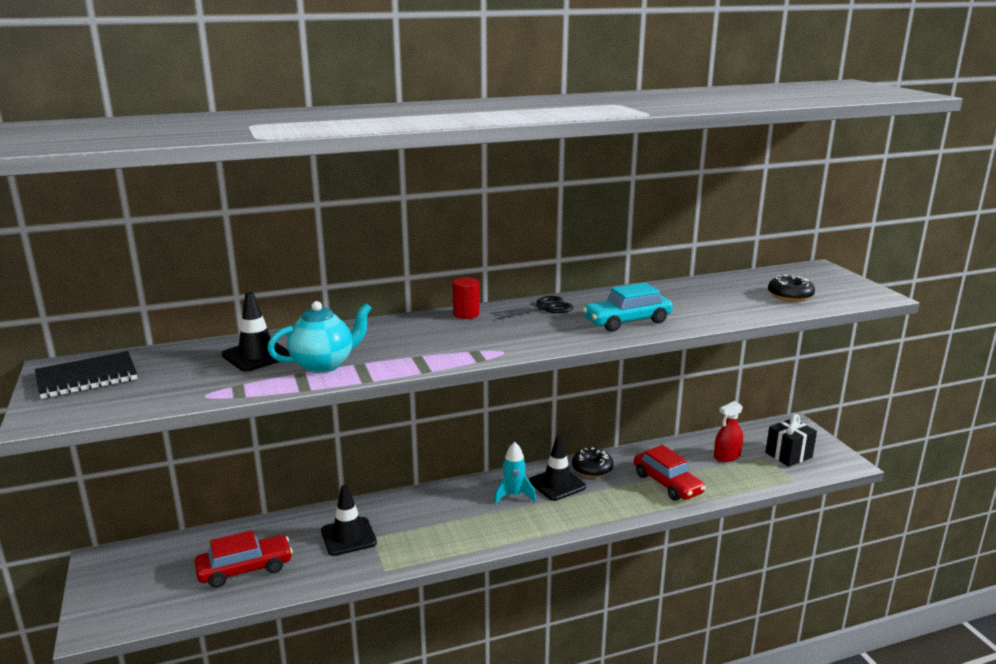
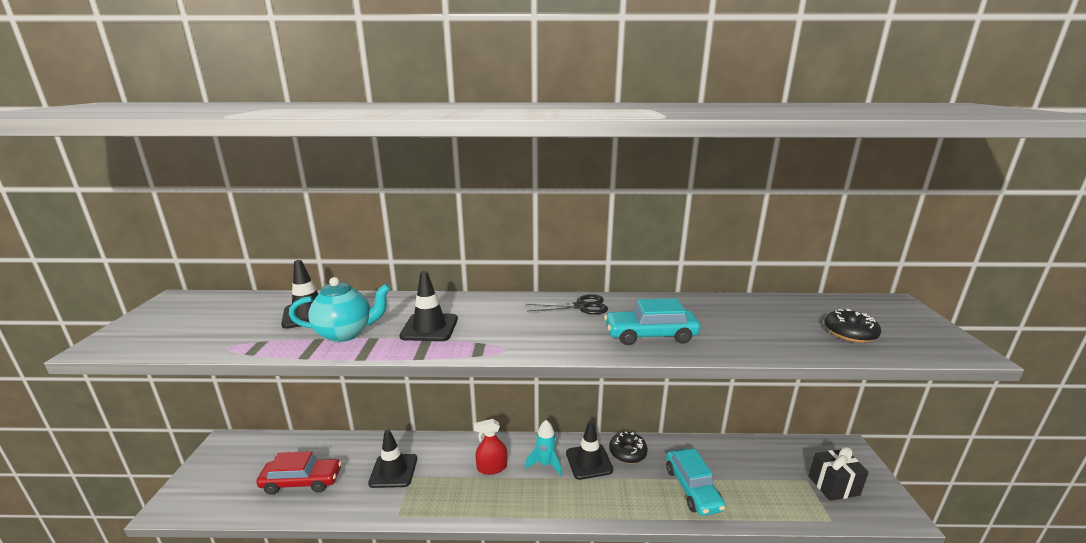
camera: 20 degrees right, 0 degrees up
black notebook [35,351,137,399] -> none
red cylinder [453,277,480,319] -> none
red car [634,445,706,501] -> turquoise car [666,449,725,516]
red spray bottle [714,401,743,462] -> red spray bottle moved to [473,419,507,475]
none -> black traffic cone [399,271,458,341]

